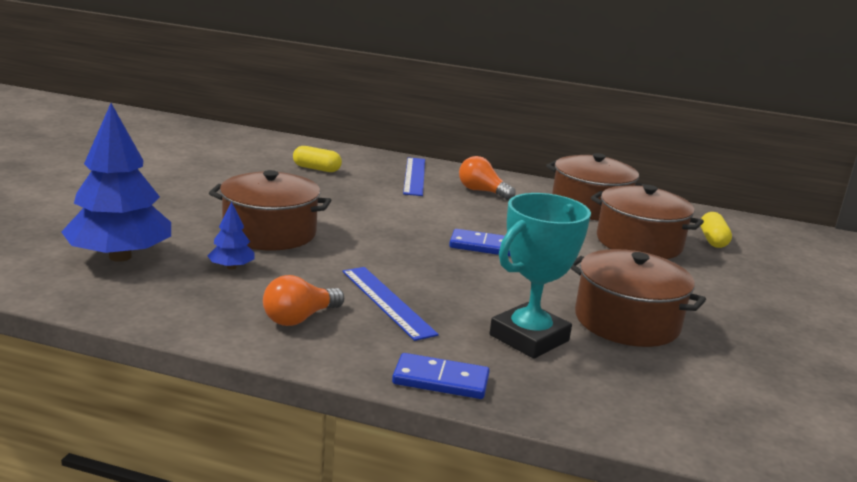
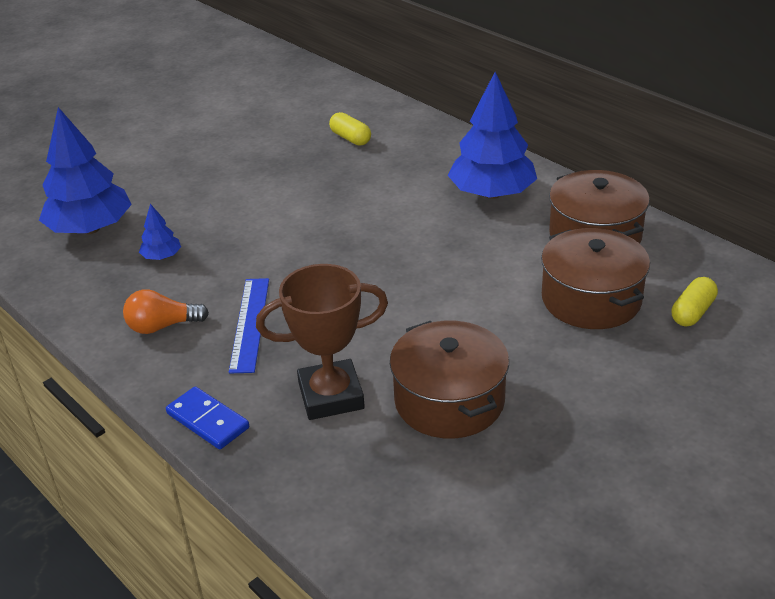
camera: 35 degrees right, 15 degrees up
brown pot [209,170,331,250] -> none
blue ruler [403,157,425,196] -> none
blue domino [449,229,511,257] -> none
orange light bulb [459,156,516,200] -> blue tree [448,72,537,199]
turquoise trophy [490,193,591,359] -> brown trophy [256,264,388,420]

